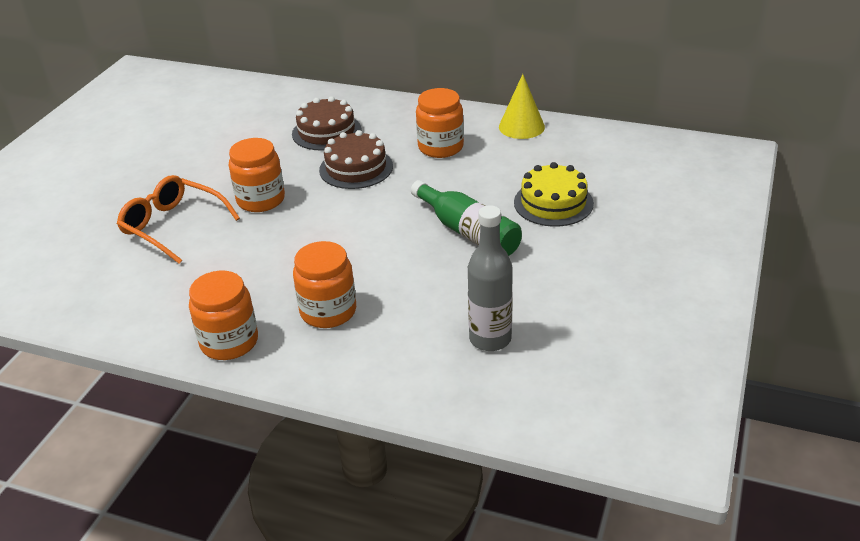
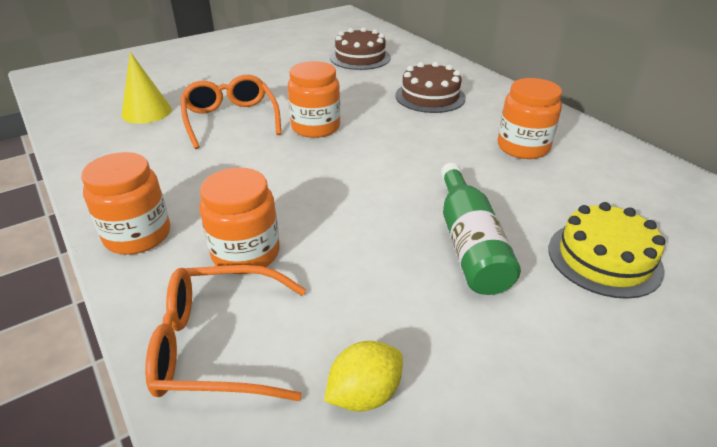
camera: 35 degrees right, 0 degrees up
brown cake [319,130,393,189] -> brown cake moved to [330,27,391,70]
grey bottle [468,205,513,351] -> yellow lemon [324,341,403,412]
yellow cone [499,74,545,139] -> yellow cone moved to [122,52,172,124]
none -> orange glasses [145,265,306,401]

